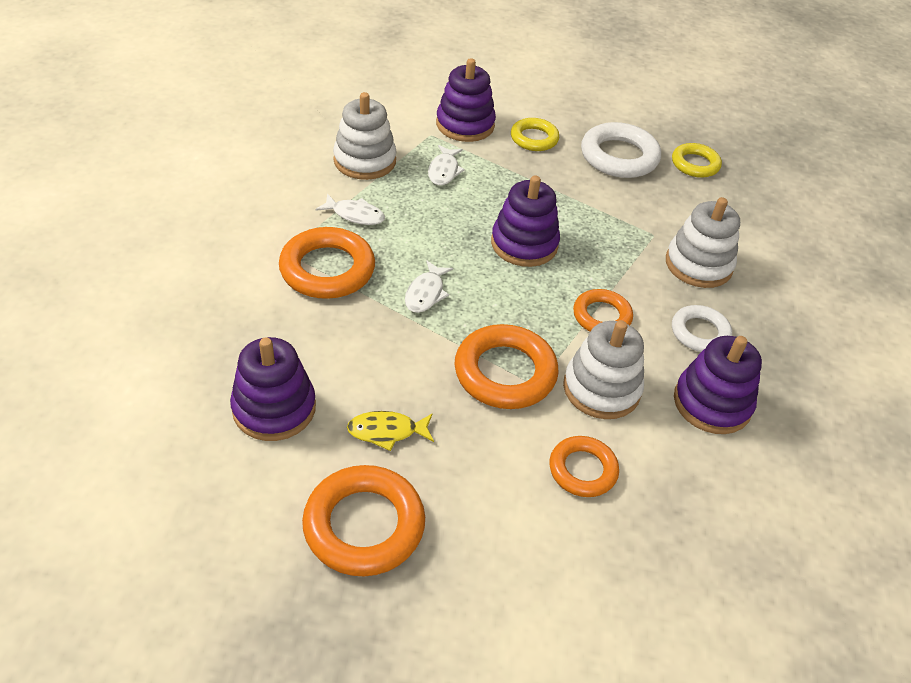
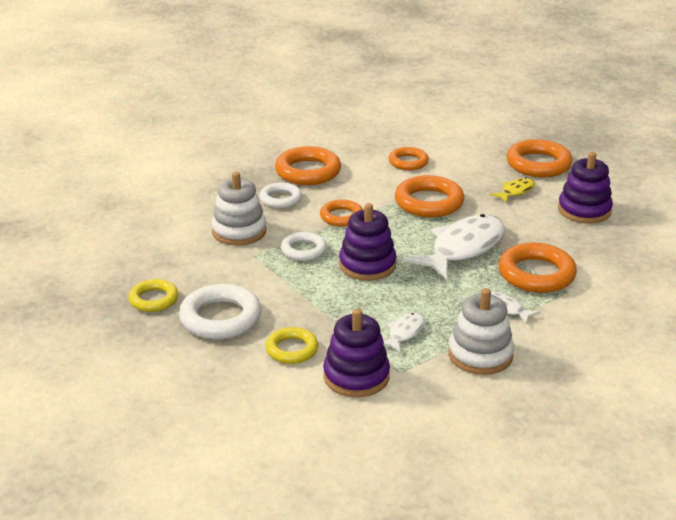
camera: 155 degrees left, 15 degrees down
yellow fish [347,411,434,451] -> yellow fish turned 60 degrees counterclockwise [490,178,535,203]
white fish [405,260,453,313] -> white fish [406,214,505,279], size x2.11
white stacking toy [563,320,644,419] -> none
purple stacking toy [674,336,762,434] -> orange ring [275,146,341,185]
none -> white ring [281,232,327,261]

